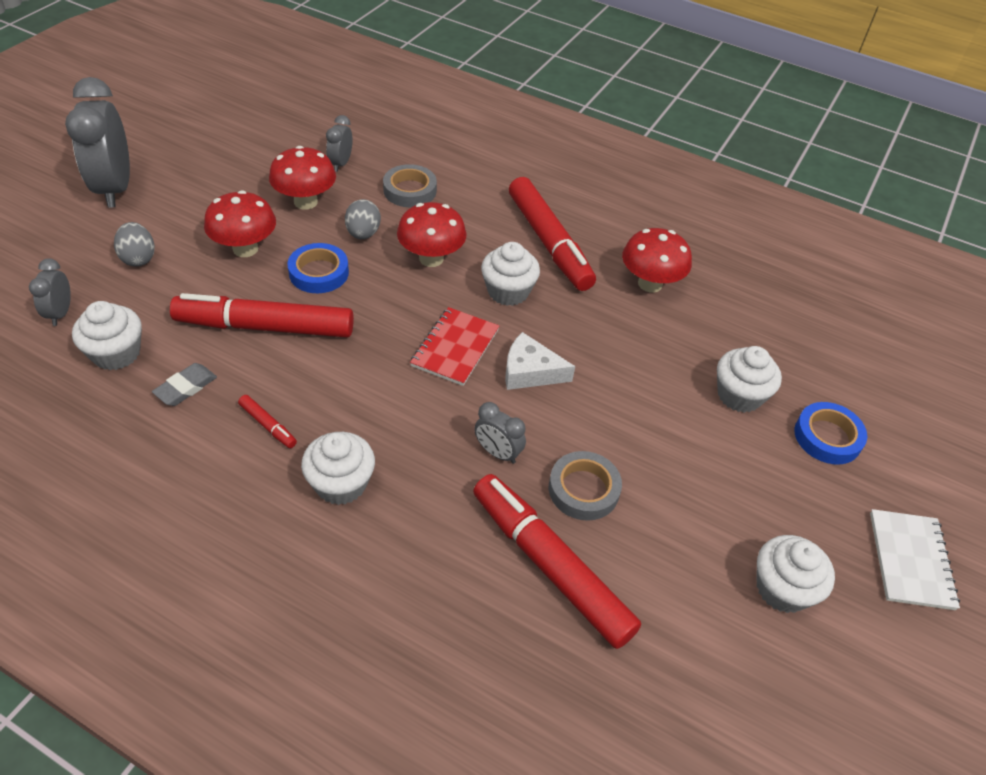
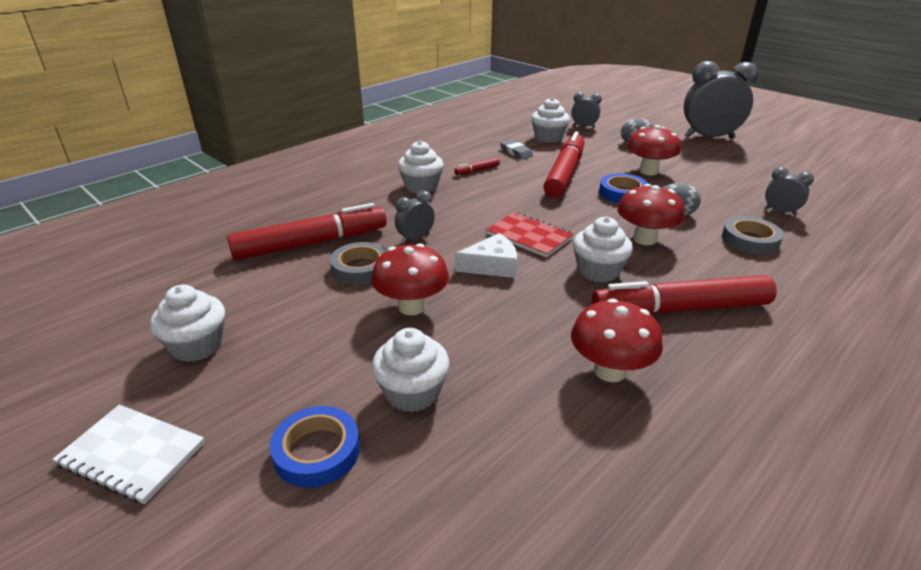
camera: 110 degrees right, 15 degrees down
red mushroom [269,146,336,210] -> red mushroom moved to [371,243,449,315]
white cheese [505,332,575,390] -> white cheese turned 45 degrees clockwise [455,233,517,278]

